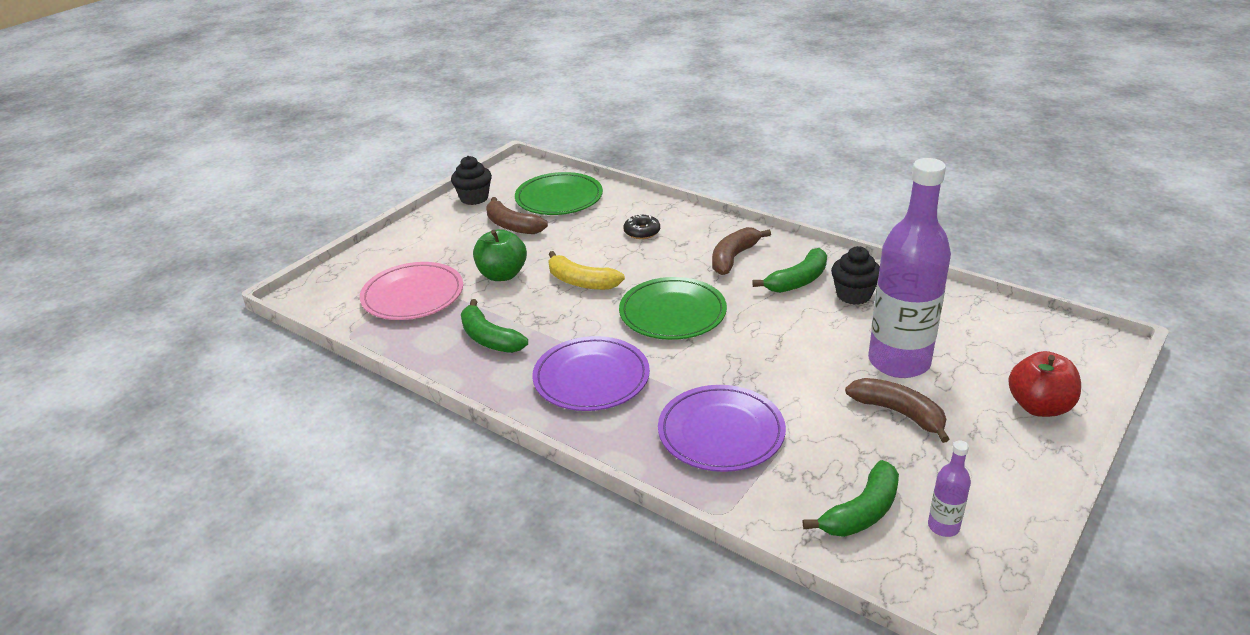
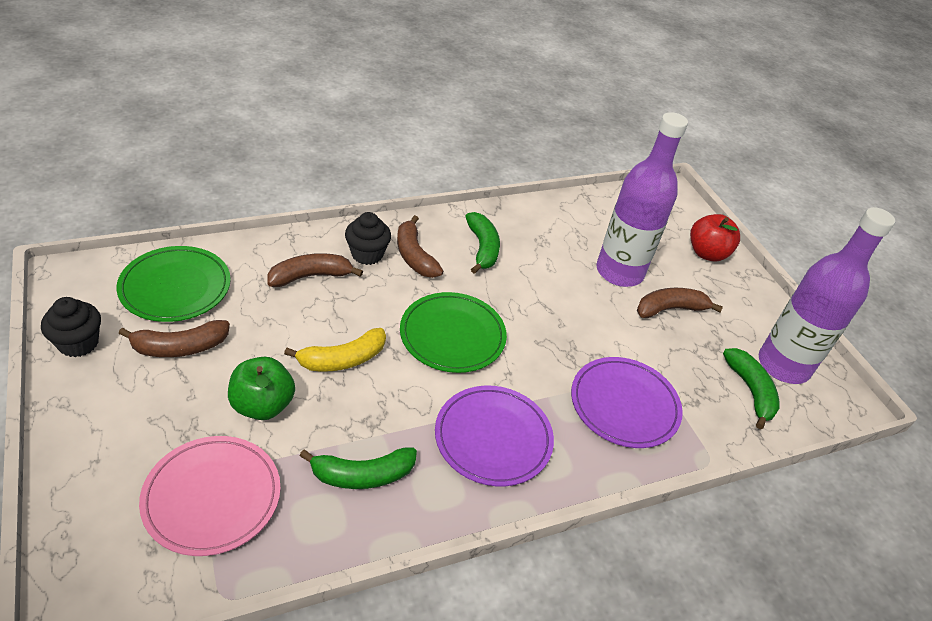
camera: 65 degrees left, 10 degrees up
black donut [624,214,660,239] -> brown banana [267,253,363,287]
black cupcake [831,246,880,305] -> black cupcake moved to [345,212,391,265]
purple bottle [928,440,971,537] -> purple bottle [759,207,895,384], size x2.42

